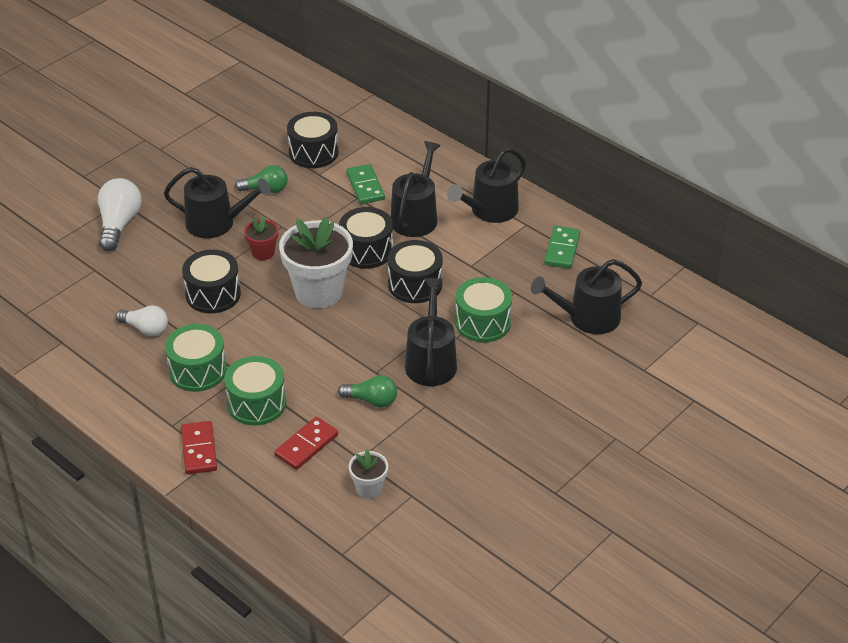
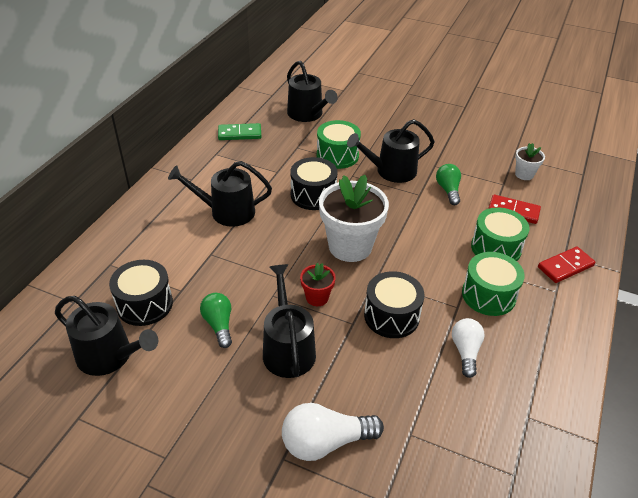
camera: 110 degrees left, 0 degrees up
black drum [339,207,393,269] -> none
green domino [346,164,385,204] -> none
black watering can [447,148,526,223] -> black watering can moved to [55,296,158,376]

